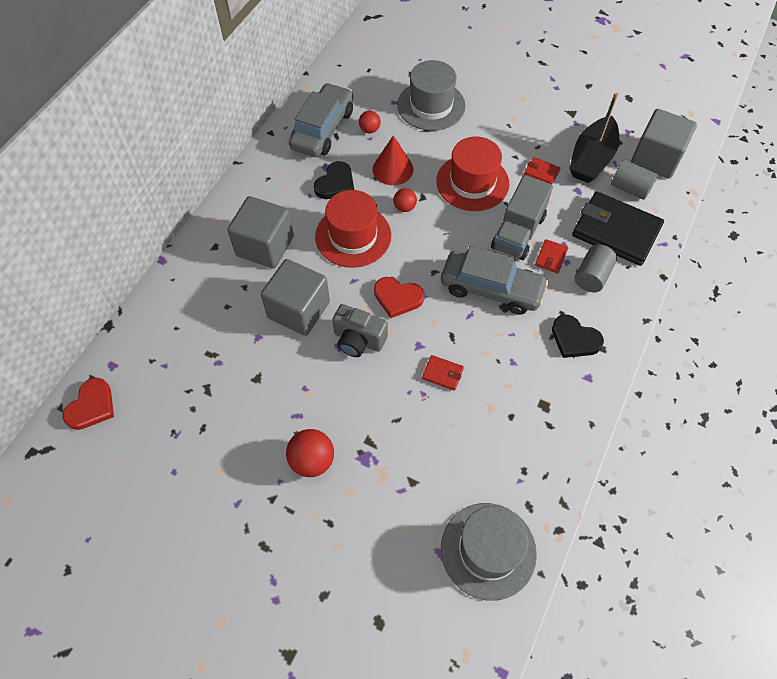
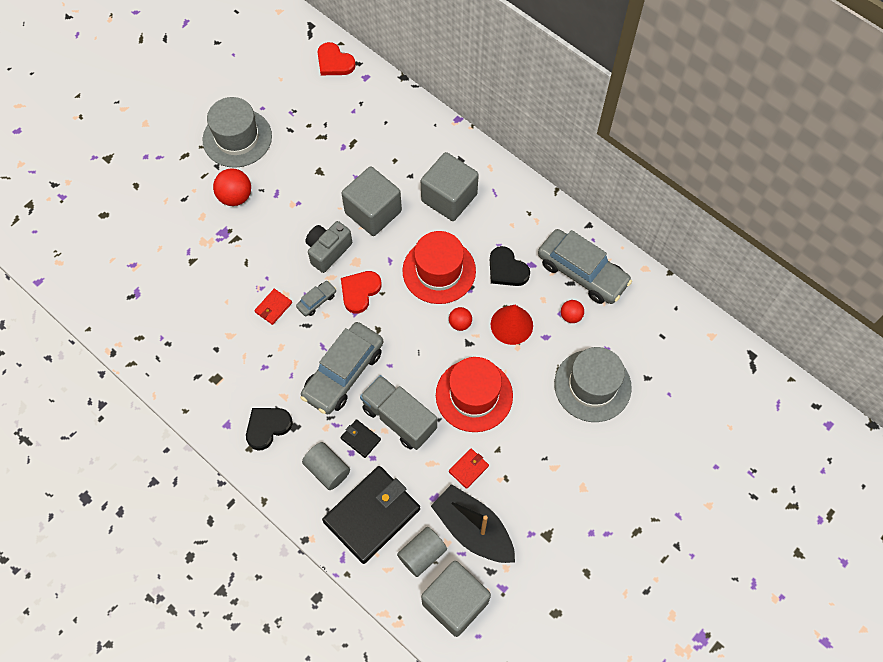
camera: 105 degrees right, 5 degrees up
grey hat [441,503,537,601] -> grey hat moved to [202,97,272,168]
red wallet [535,239,568,273] -> black wallet [341,419,381,458]
none -> grey car [296,281,336,316]

